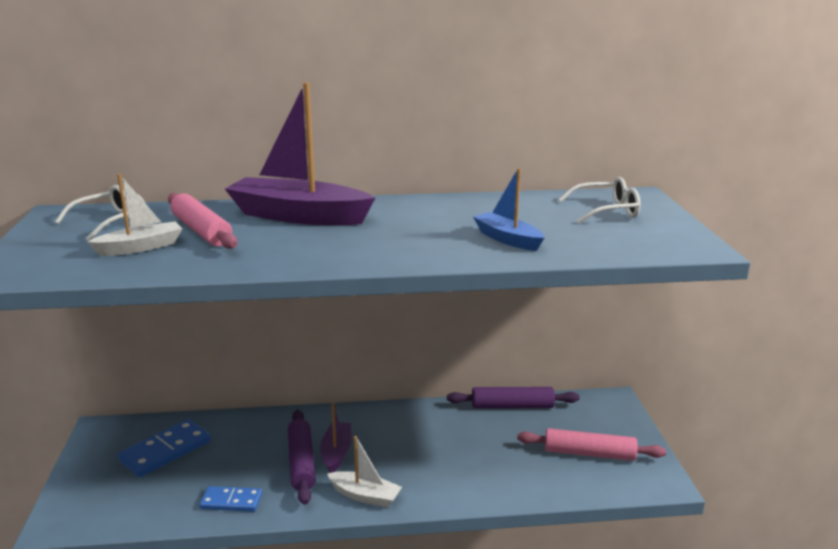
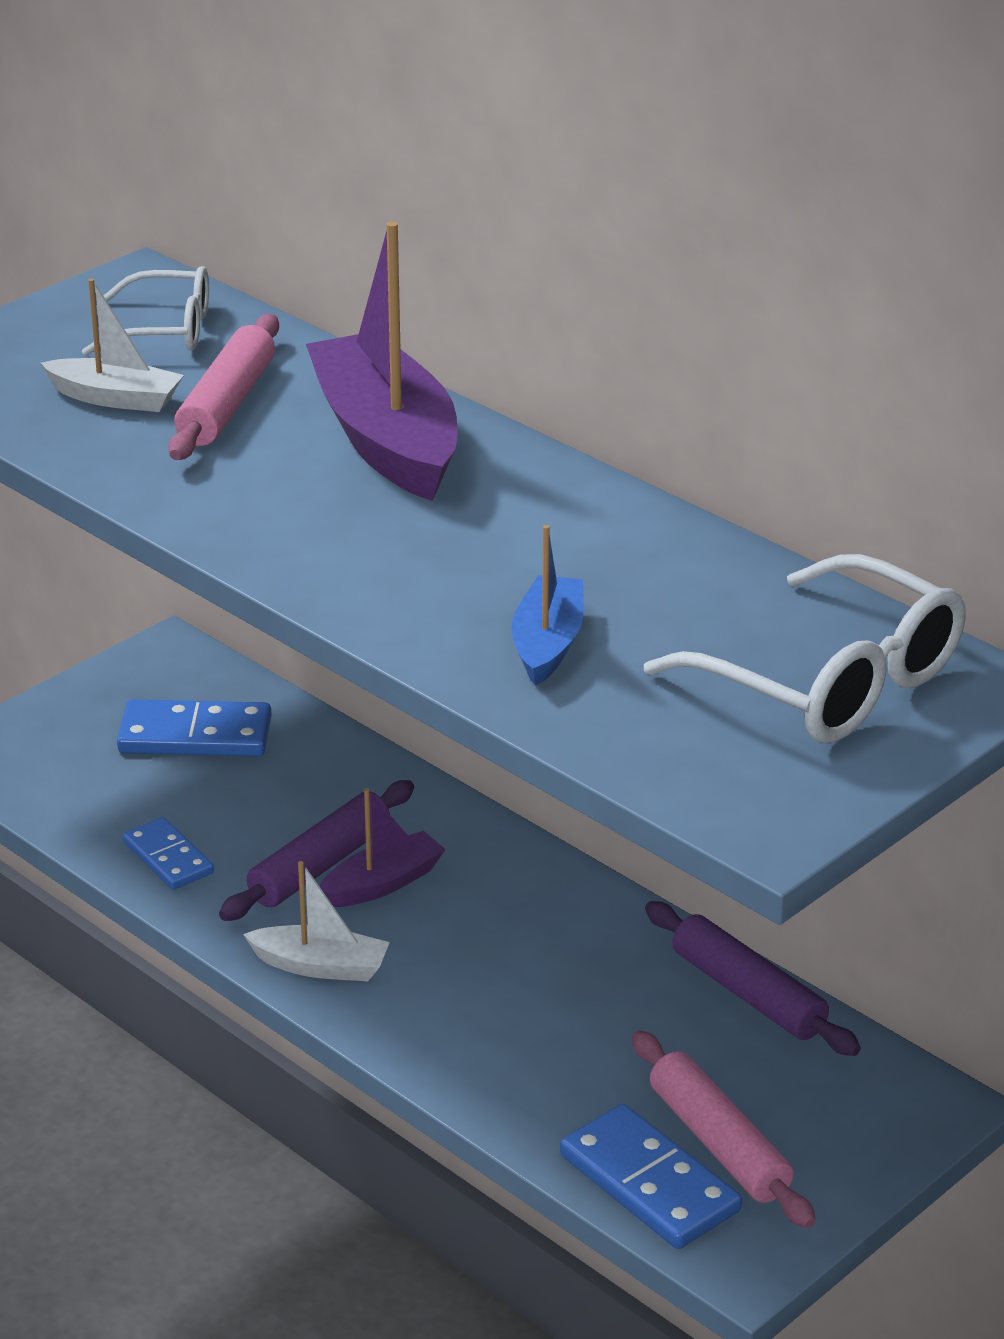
camera: 50 degrees right, 10 degrees up
white boat [327,436,402,508] -> white boat turned 60 degrees counterclockwise [243,861,390,981]
white glasses [558,177,640,224] -> white glasses [644,554,966,743], size x1.63
none -> blue domino [560,1104,742,1249]

